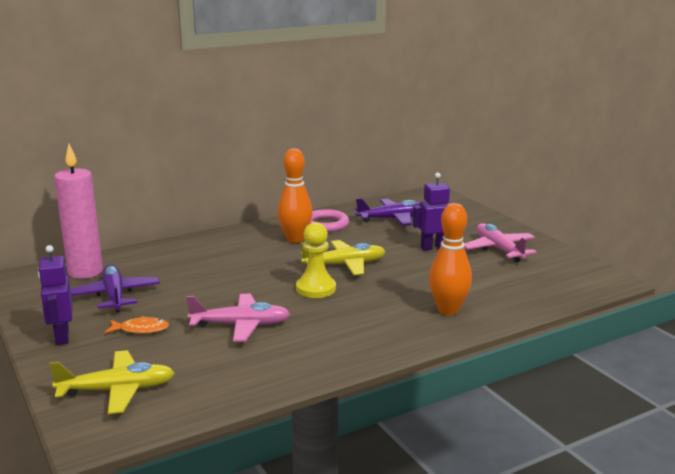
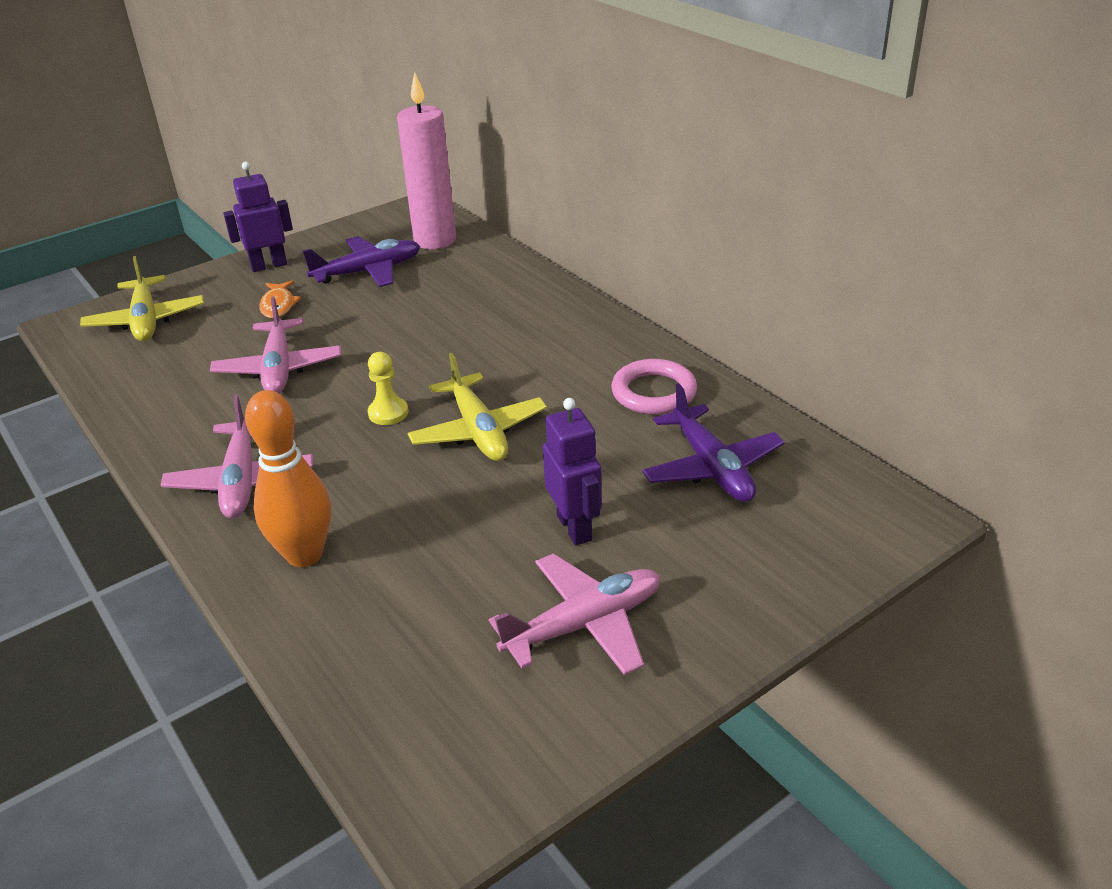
camera: 85 degrees right, 15 degrees up
orange bowling pin [277,148,313,243] -> none
yellow pawn [296,222,336,298] -> yellow pawn [368,352,408,425], size x0.65
none -> pink plane [160,394,313,518]

